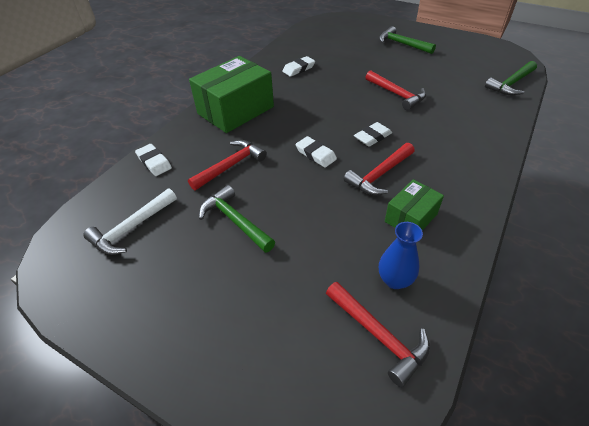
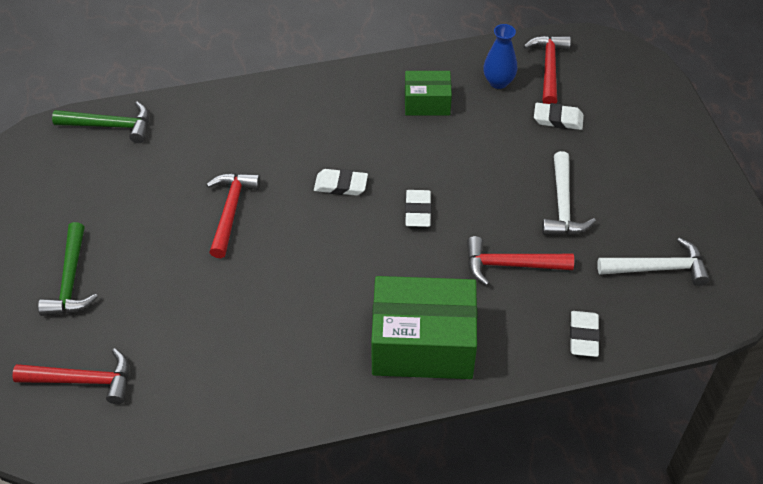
camera: 135 degrees left, 5 degrees up
green hammer [199,185,275,253] -> white hammer [542,151,596,235]
white eraser [282,56,315,77] -> white eraser moved to [534,103,584,130]
red hammer [344,143,415,195] -> red hammer moved to [13,348,129,404]

